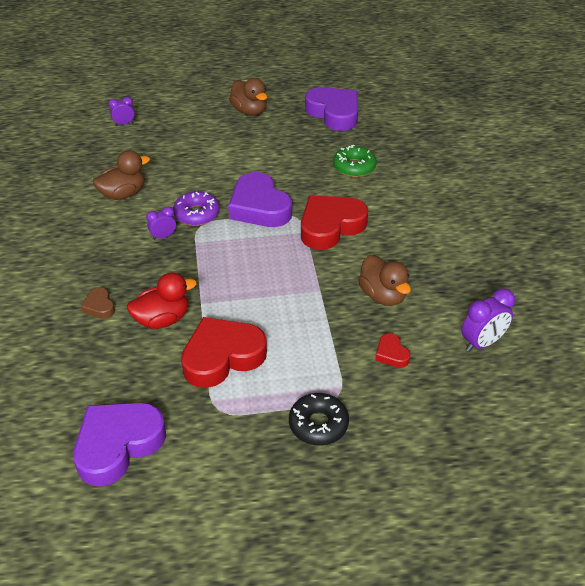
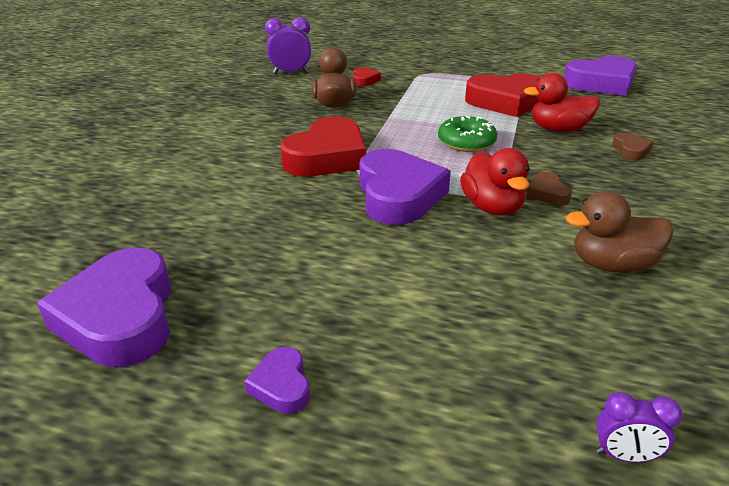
camera: 155 degrees left, 10 degrees down
purple clock [146,206,176,240] -> brown heart [526,172,572,206]
purple donut [173,191,220,226] -> red duck [460,148,530,215]
brown duck [229,78,267,115] -> purple heart [244,347,310,414]
black donut [289,393,349,445] -> none
red heart [301,196,368,250] -> red heart turned 45 degrees counterclockwise [280,116,366,177]
green donut [333,145,377,177] -> green donut moved to [438,116,497,152]

